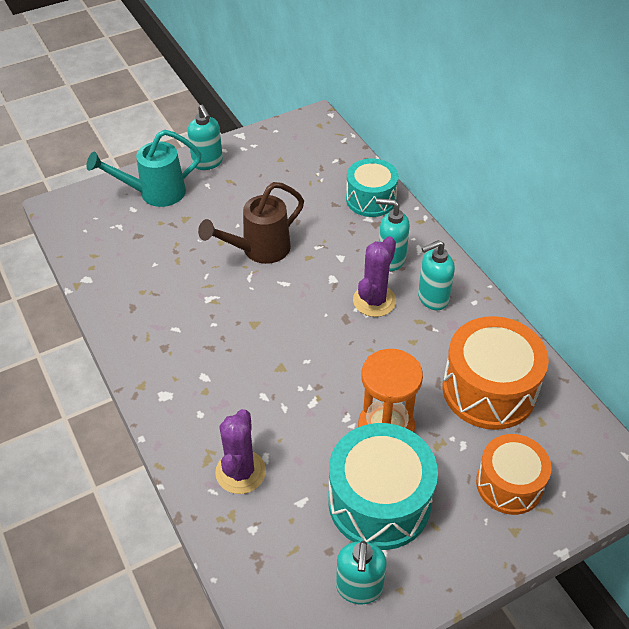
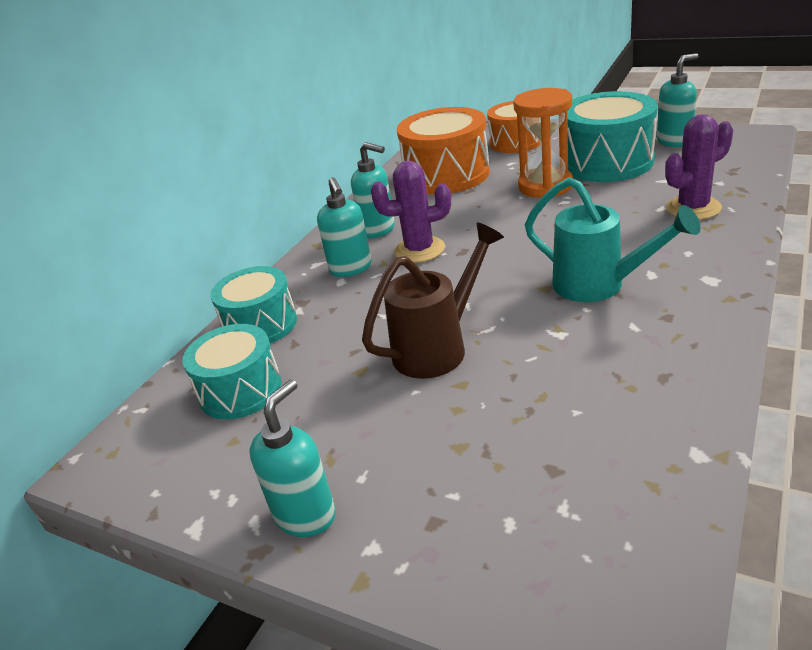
camera: 120 degrees left, 15 degrees down
turquoise watering can [86,129,202,207] -> turquoise watering can moved to [525,177,701,302]
brown watering can [198,182,304,264] -> brown watering can turned 60 degrees counterclockwise [362,223,504,379]
none -> turquoise drum [182,324,282,419]

